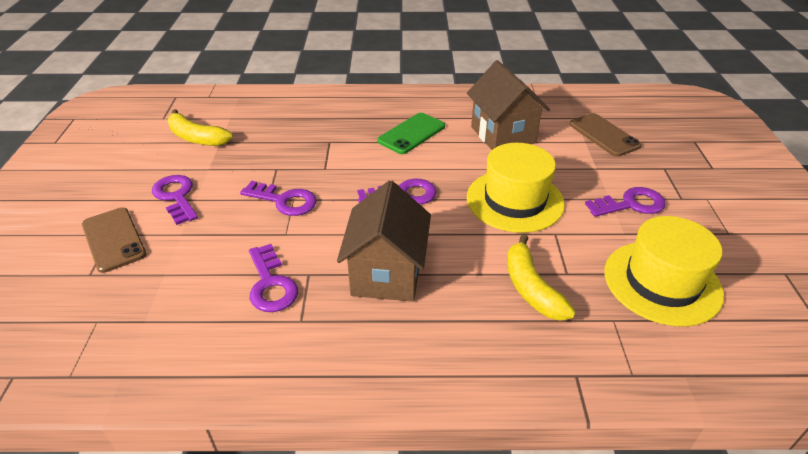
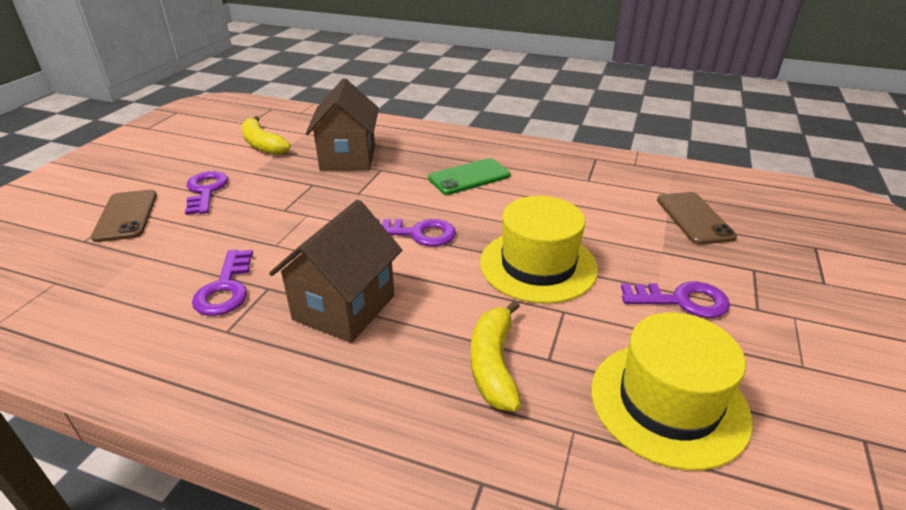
camera: 20 degrees right, 5 degrees down
purple key [240,181,317,216] -> none
brown house [467,60,550,150] -> brown house moved to [306,78,379,170]

